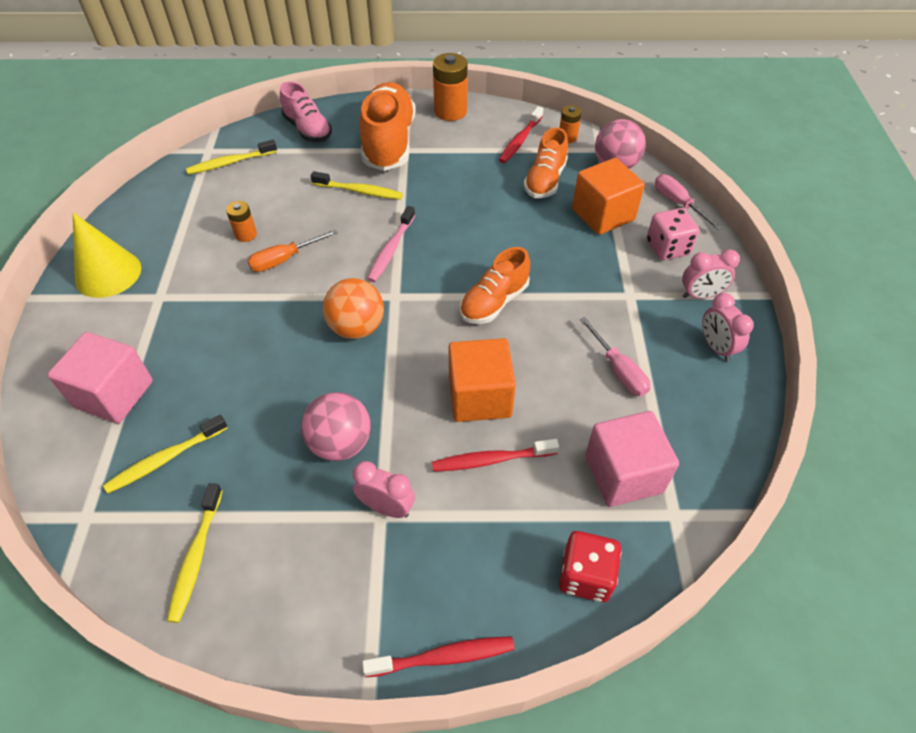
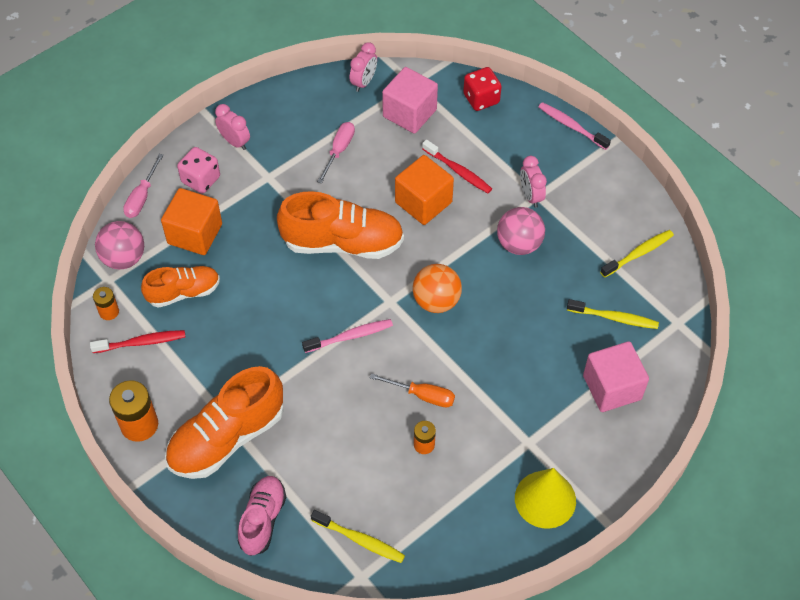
camera: 130 degrees left, 5 degrees up
yellow toothbrush [311,171,403,200] -> none
red toothbrush [362,636,515,677] -> pink toothbrush [538,102,611,150]
orange shoe [460,247,530,324] -> orange shoe [277,191,404,259], size x1.65
pink clock [702,293,754,362] -> pink clock moved to [350,42,377,92]

